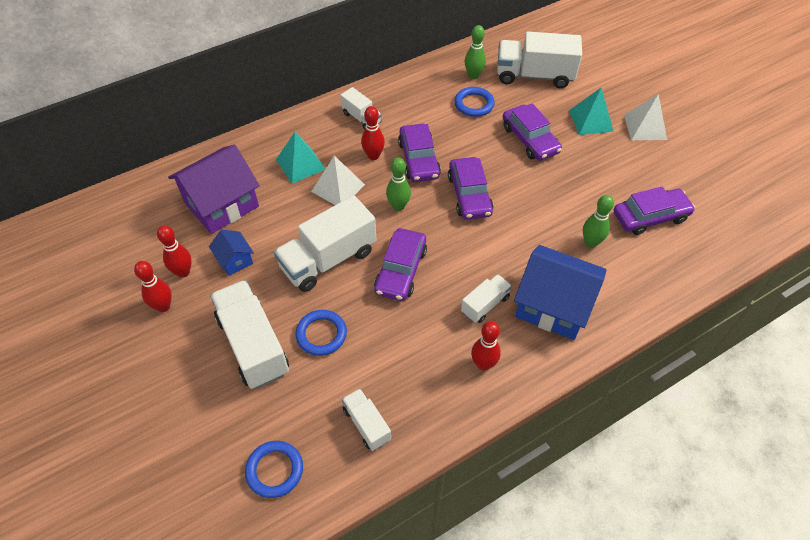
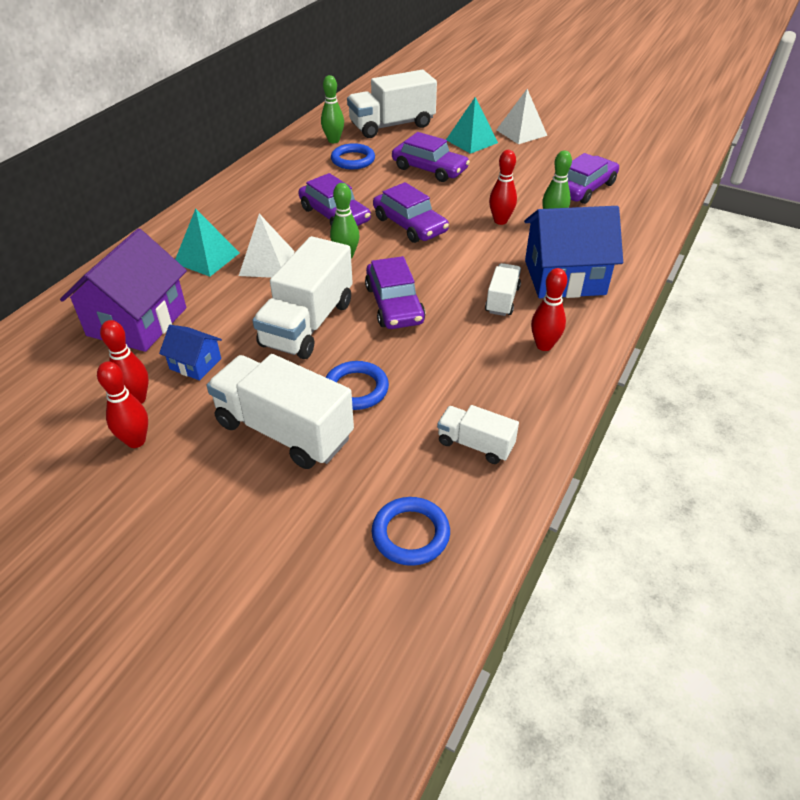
camera: 30 degrees left, 10 degrees down
white truck [340,87,382,130] -> none
red bowling pin [361,106,385,160] -> red bowling pin moved to [489,150,517,225]

